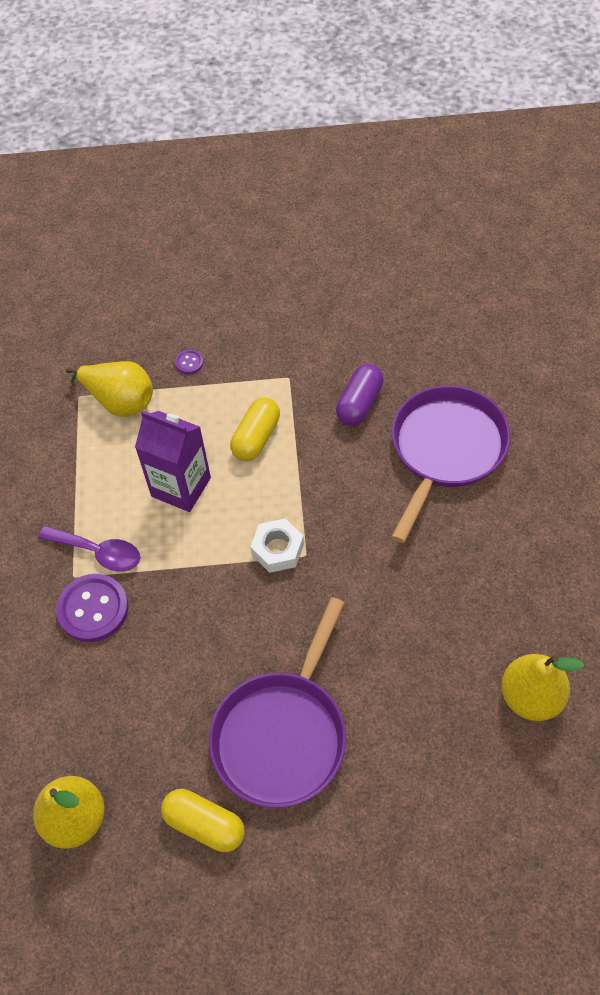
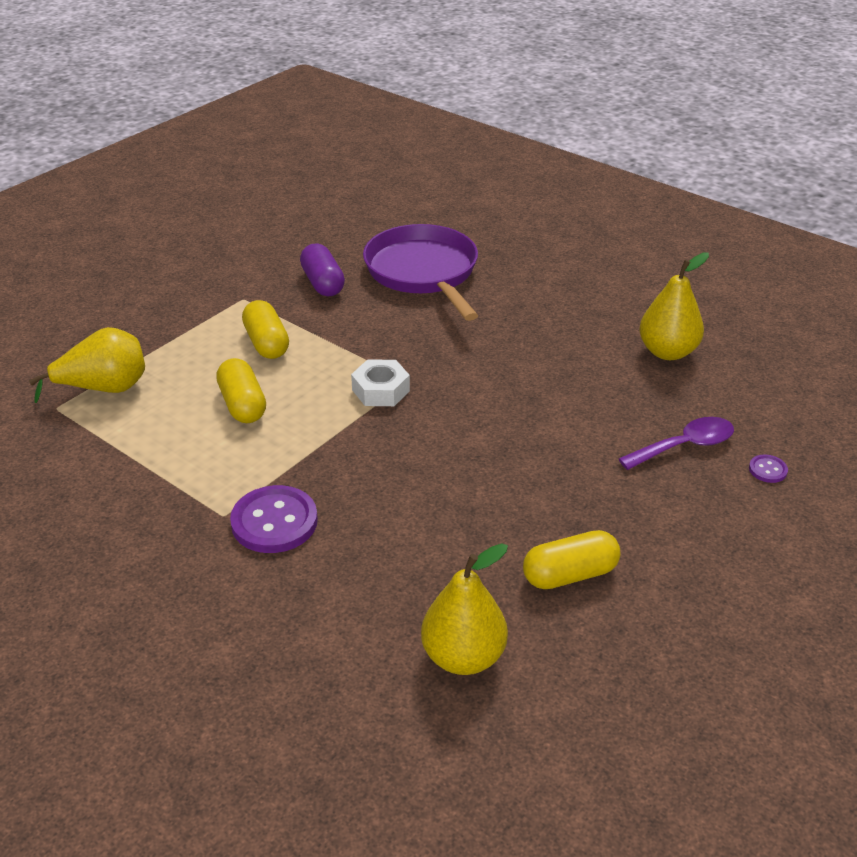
camera: 50 degrees left, 20 degrees down
purple spoon [39,526,140,571] -> purple spoon moved to [619,417,734,470]
purple carton [135,410,211,512] -> yellow capsule [216,358,266,423]
purple button [175,350,203,374] -> purple button moved to [749,454,788,483]
purple pan [209,597,346,808] -> none

